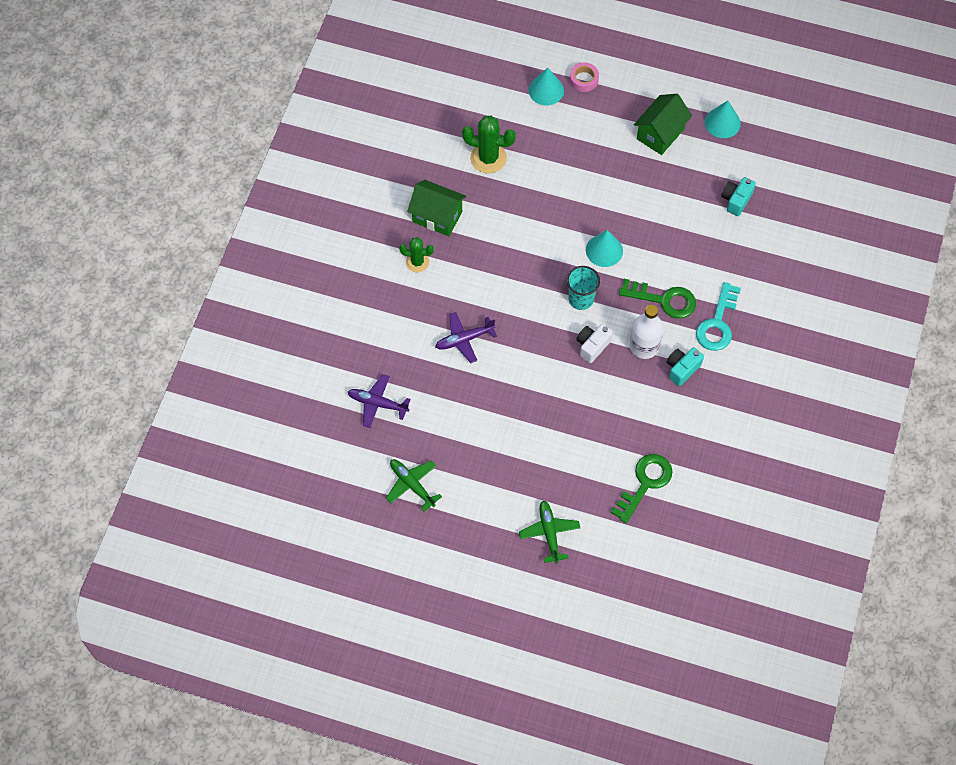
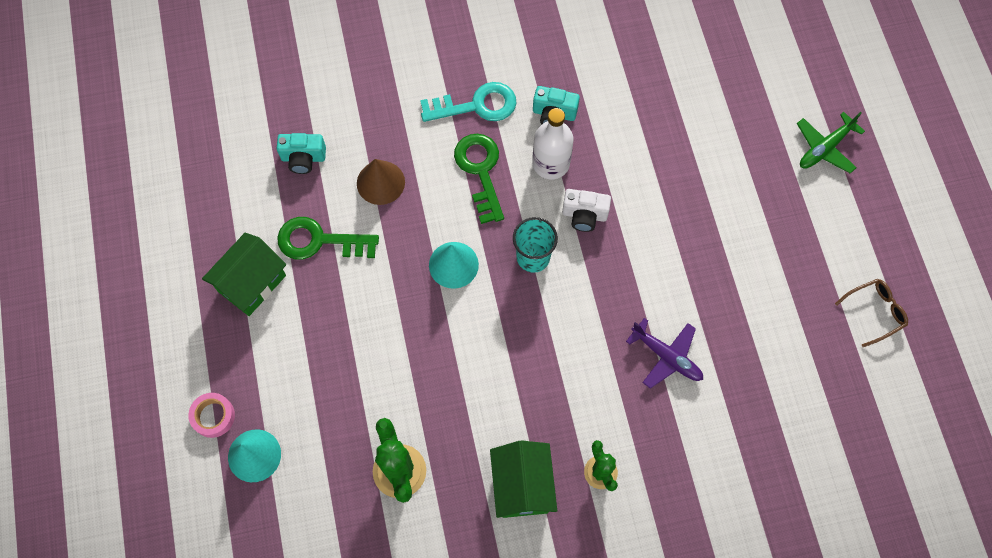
camera: 120 degrees left, 5 degrees up
purple plane [348,374,411,428] -> none
green plane [386,459,442,512] -> brown glasses [835,279,908,347]
green key [611,454,673,523] -> green key moved to [277,217,379,260]
green house [634,94,692,155] -> green house turned 60 degrees counterclockwise [202,232,286,316]
turquoise cone [705,101,741,138] -> none
none -> brown cone [357,159,405,205]

